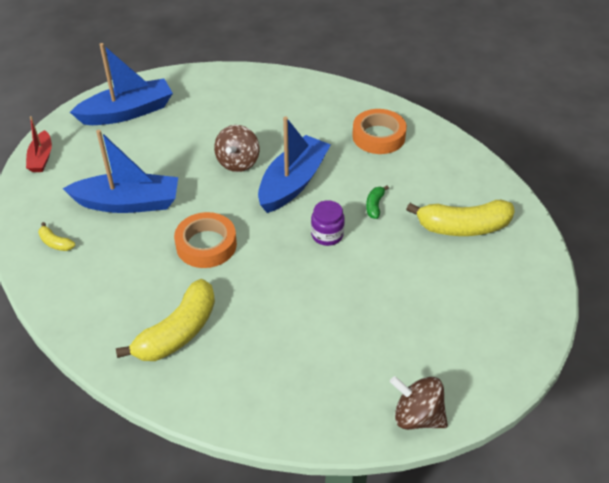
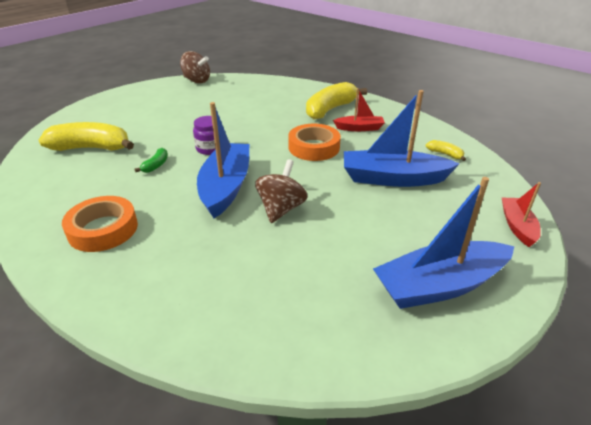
camera: 175 degrees left, 10 degrees down
blue boat [258,117,331,213] -> blue boat turned 150 degrees clockwise [197,102,249,218]
none -> red boat [333,88,385,131]

